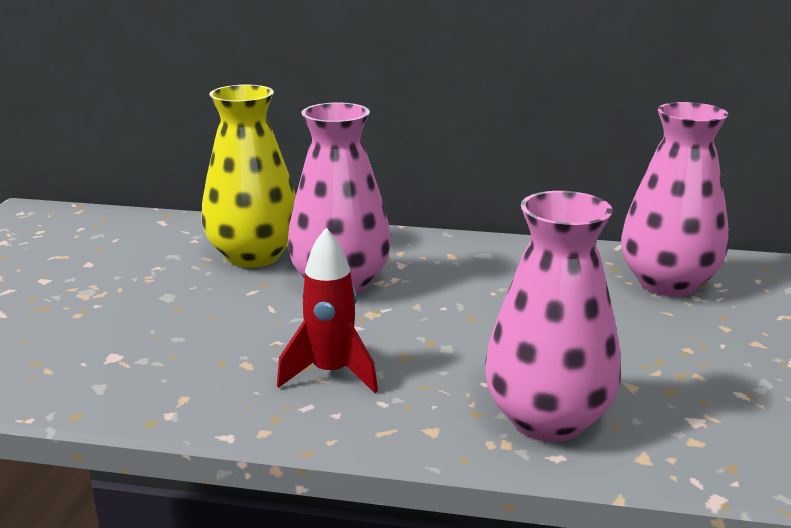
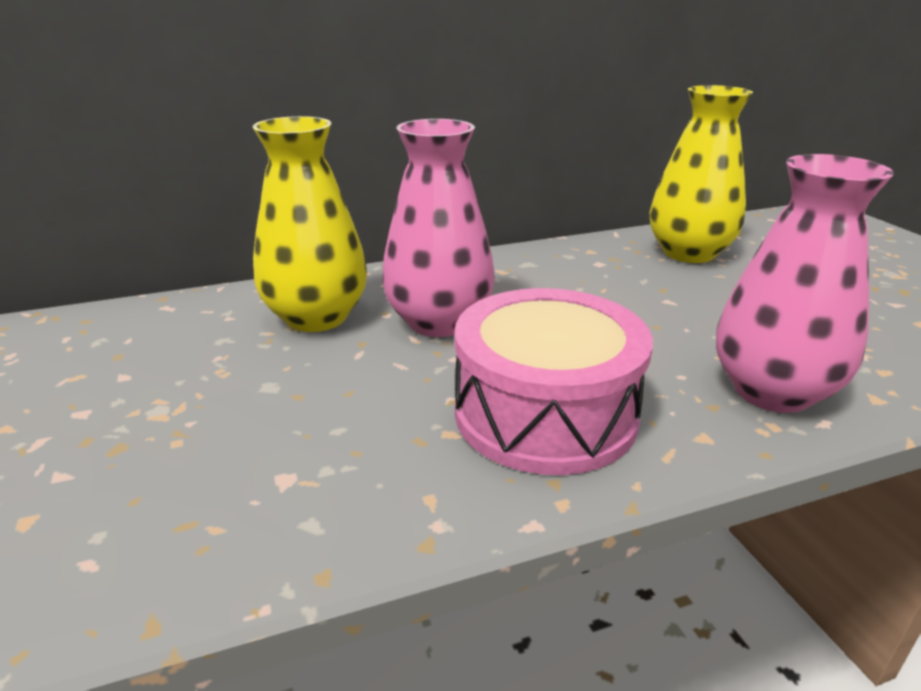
camera: 30 degrees left, 5 degrees up
red rocket [277,228,378,393] -> pink drum [455,288,653,475]
pink vase [621,102,729,297] -> yellow vase [650,85,753,263]

